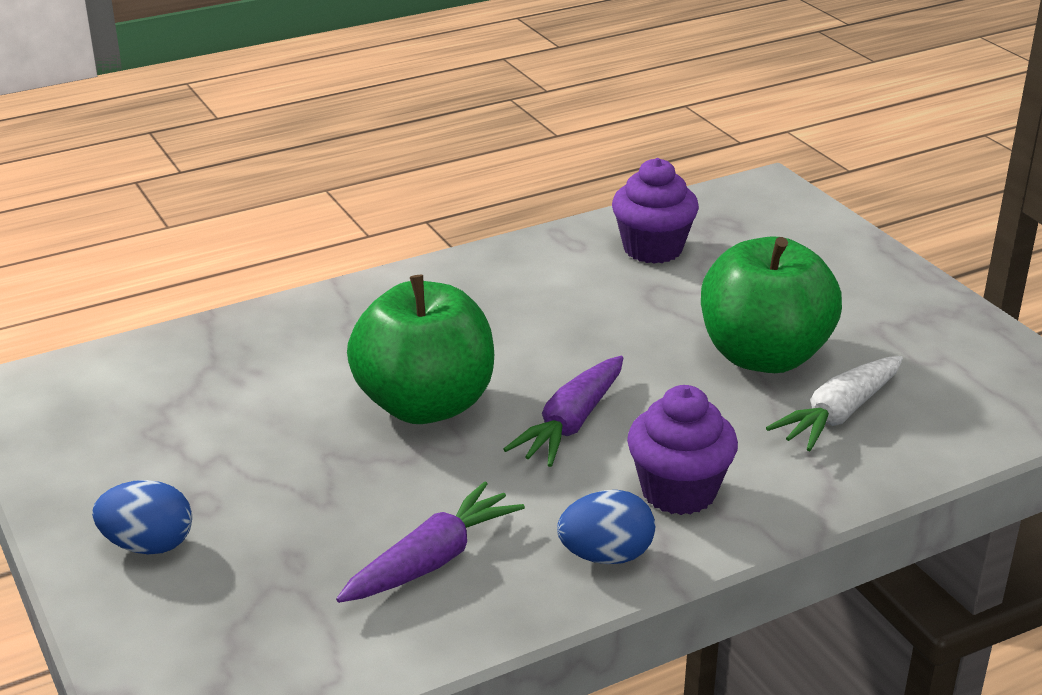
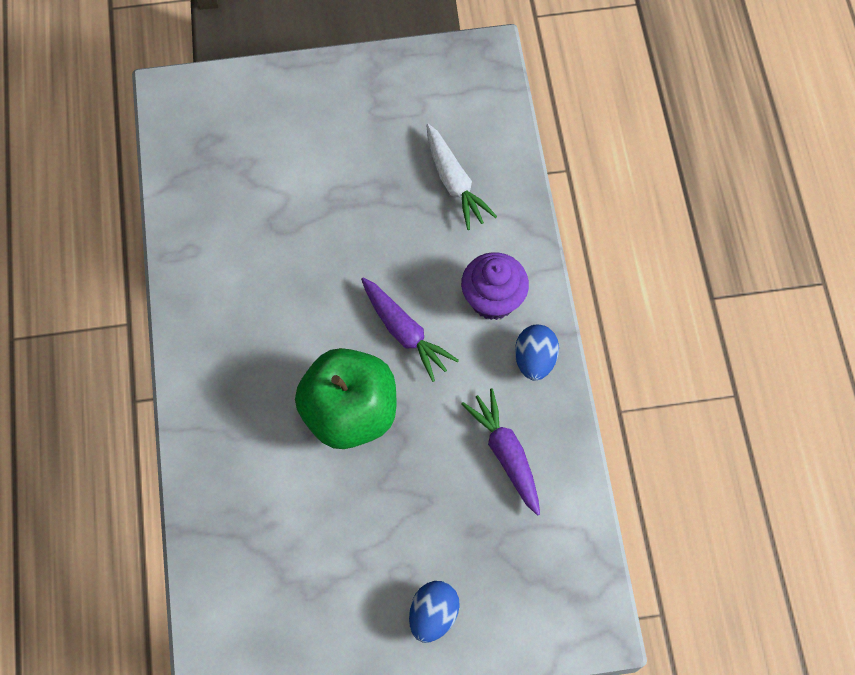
camera: 70 degrees left, 35 degrees up
purple cupcake [612,158,699,264] -> none
green apple [701,236,842,373] -> none

